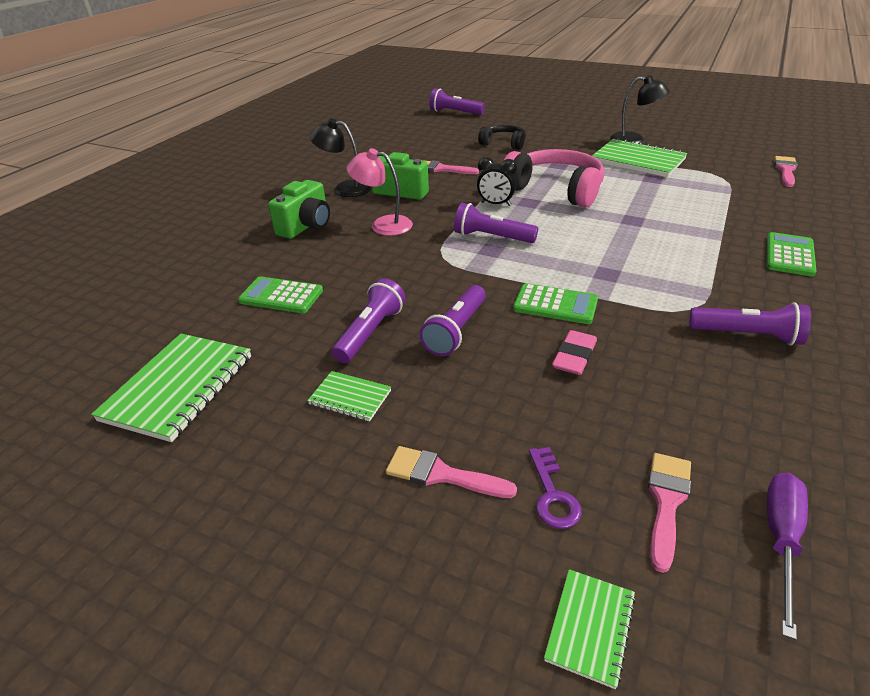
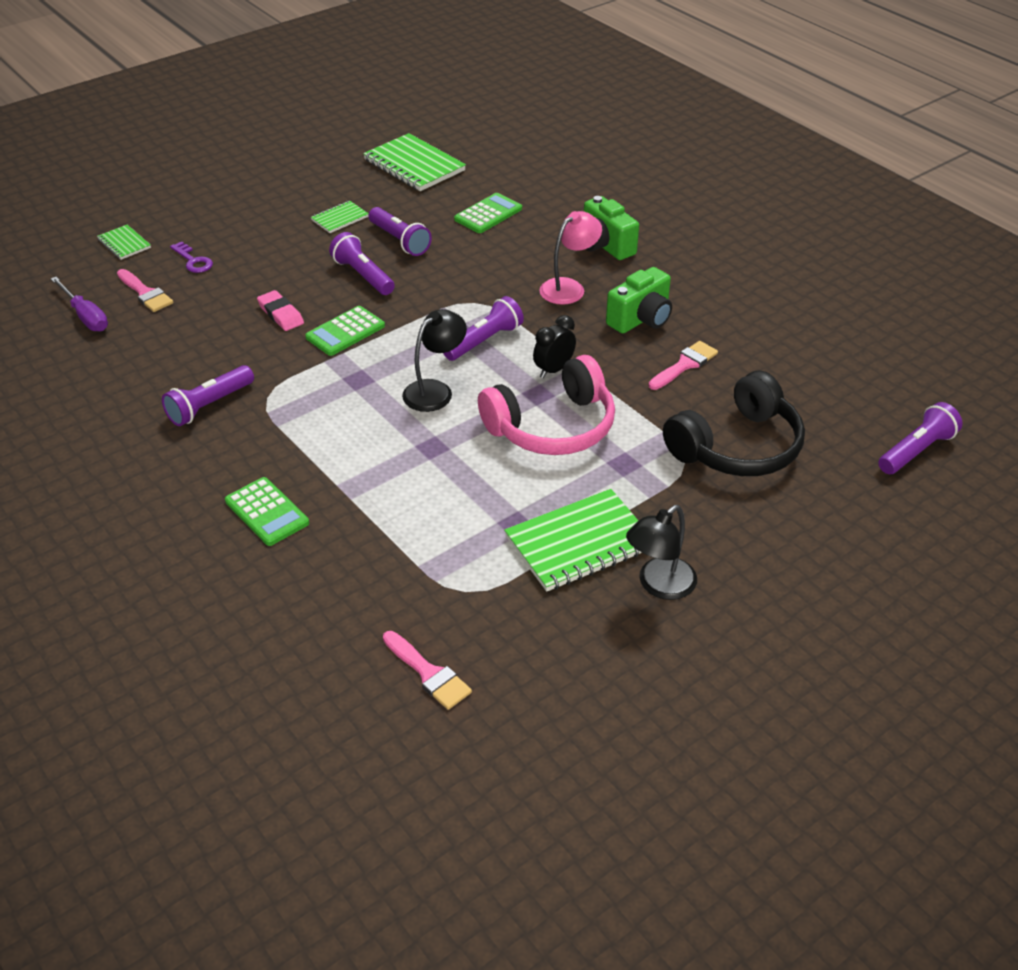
camera: 115 degrees right, 5 degrees up
black lamp [309,118,371,197] -> black lamp moved to [402,309,467,412]
pink brush [386,446,517,498] -> none
black headphones [478,125,526,150] -> black headphones [663,371,805,476], size x1.81
purple key [529,447,582,529] -> purple key turned 150 degrees counterclockwise [170,241,213,273]

